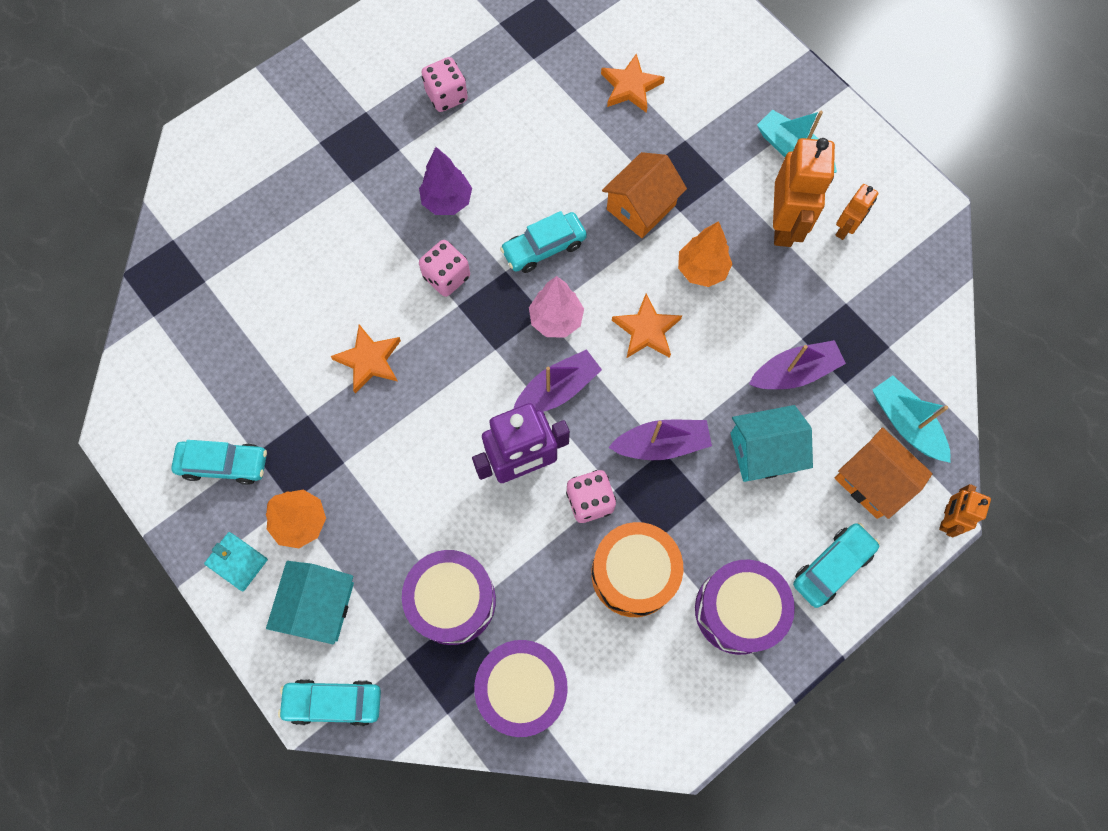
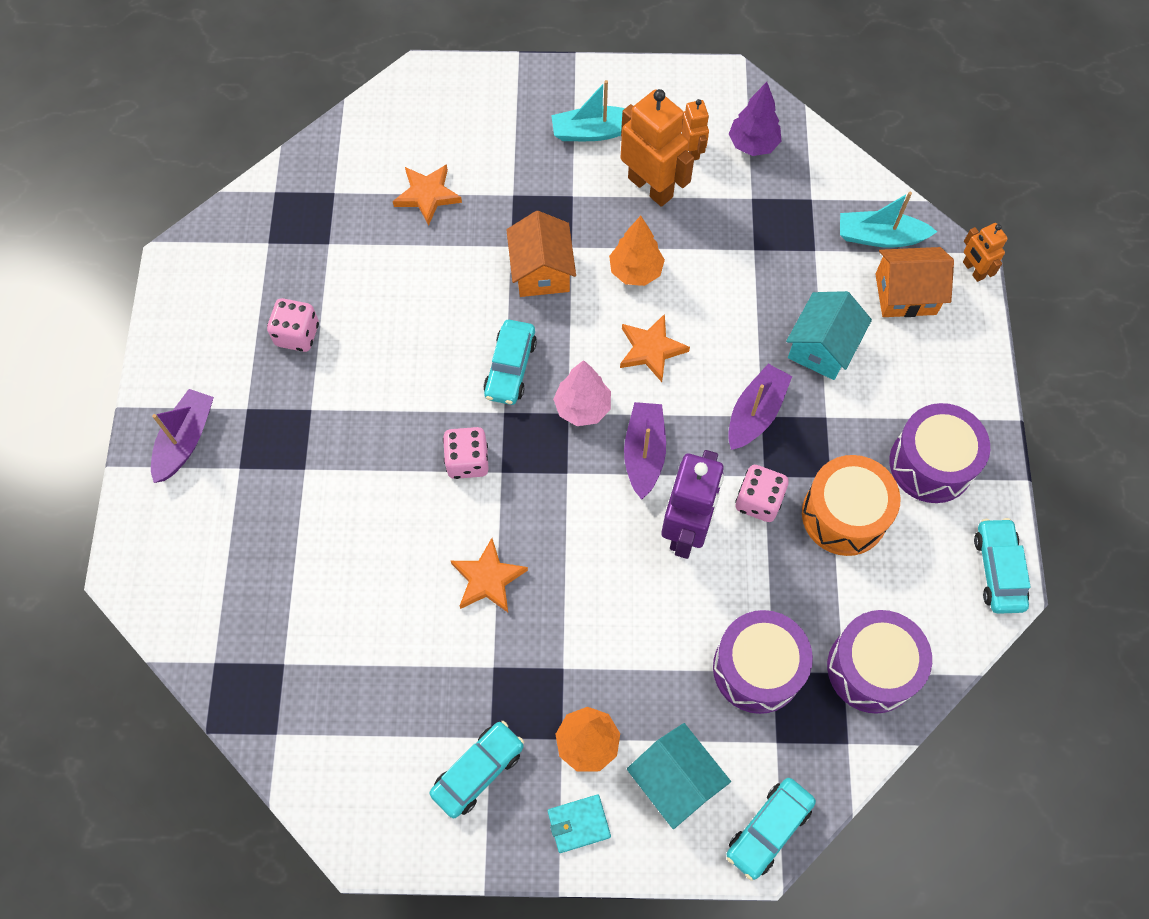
camera: 50 degrees left, 5 degrees down
purple tree [419,147,472,215] -> purple tree moved to [729,82,782,156]
purple boat [749,340,846,389] -> purple boat moved to [151,389,214,483]
turquoise car [793,523,880,608] -> turquoise car moved to [974,518,1031,614]

